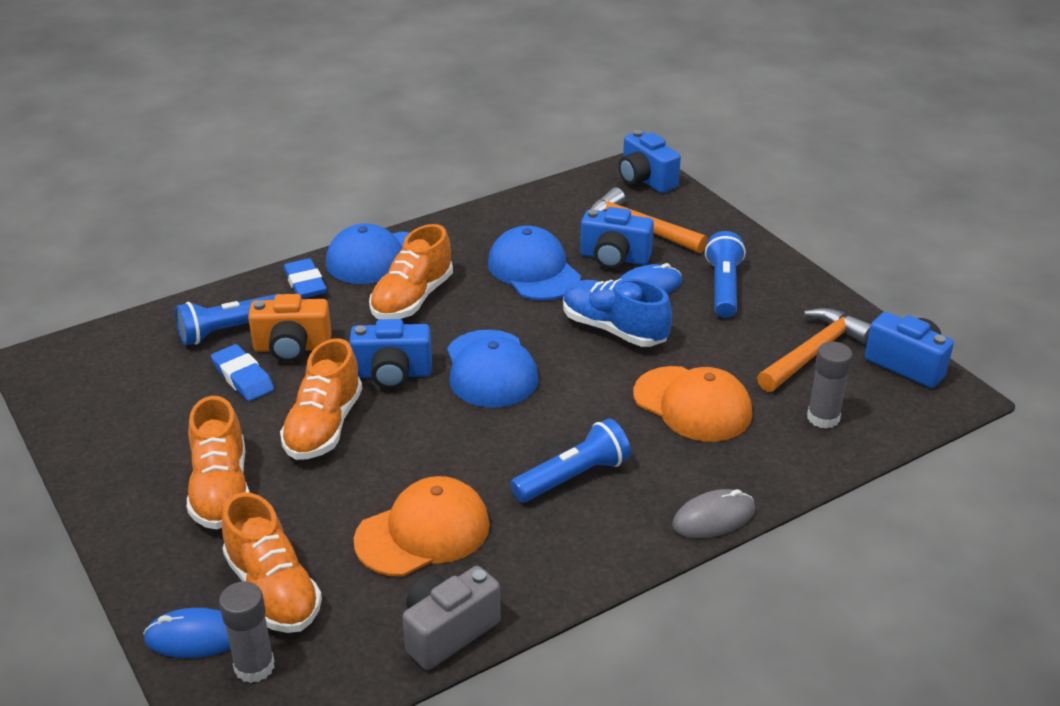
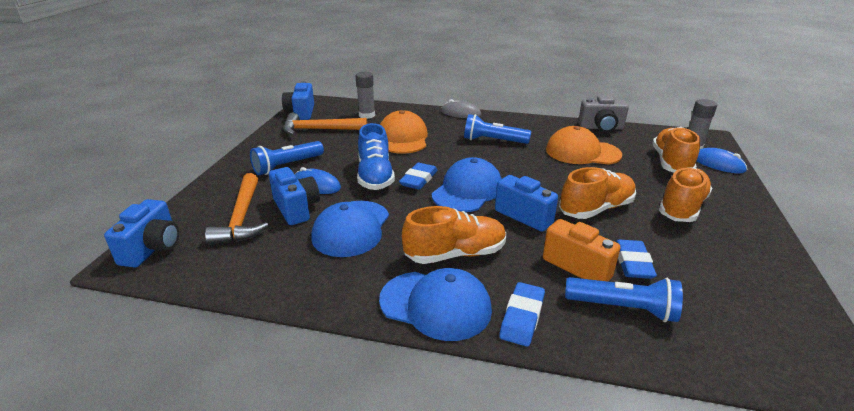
camera: 135 degrees left, 5 degrees down
none -> blue eraser [399,163,438,190]

